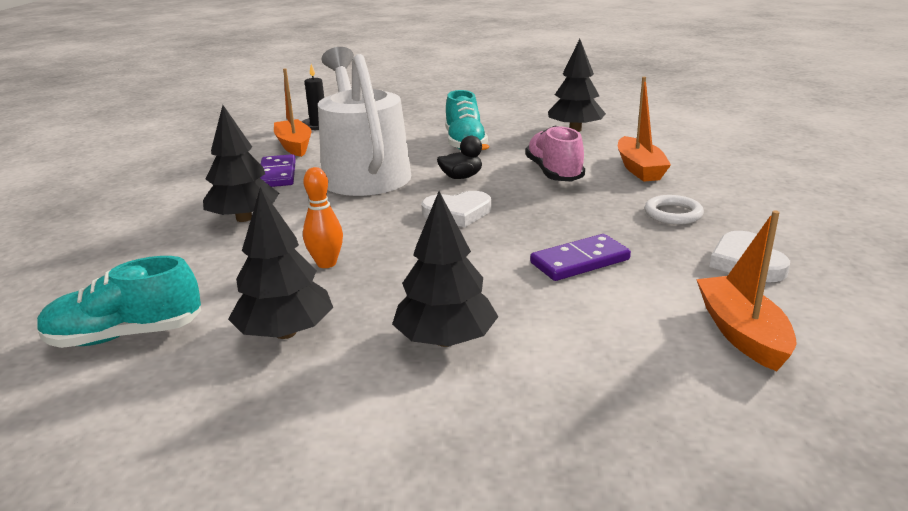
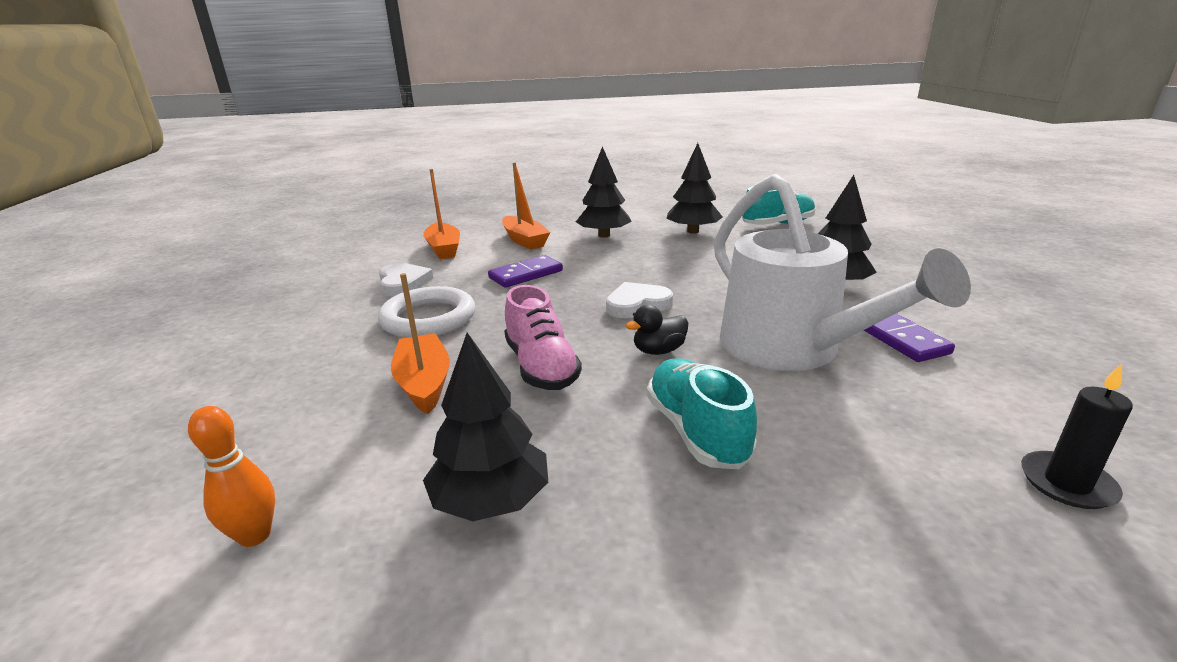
camera: 170 degrees right, 0 degrees up
orange boat [274,68,312,157] -> orange boat moved to [502,162,550,250]
orange bowling pin [303,167,343,268] -> orange bowling pin moved to [188,406,275,547]
white ring [644,195,704,225] -> white ring [378,286,475,338], size x1.70

